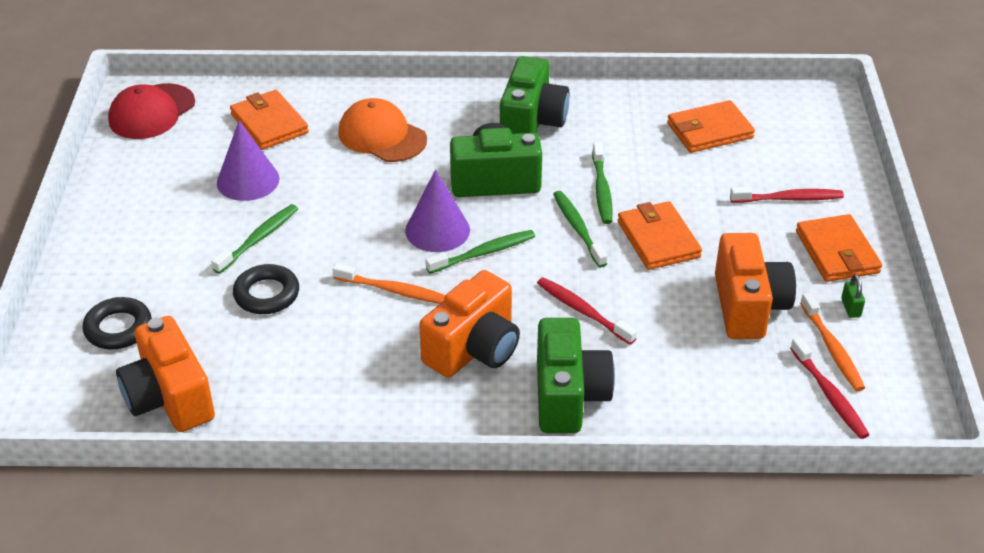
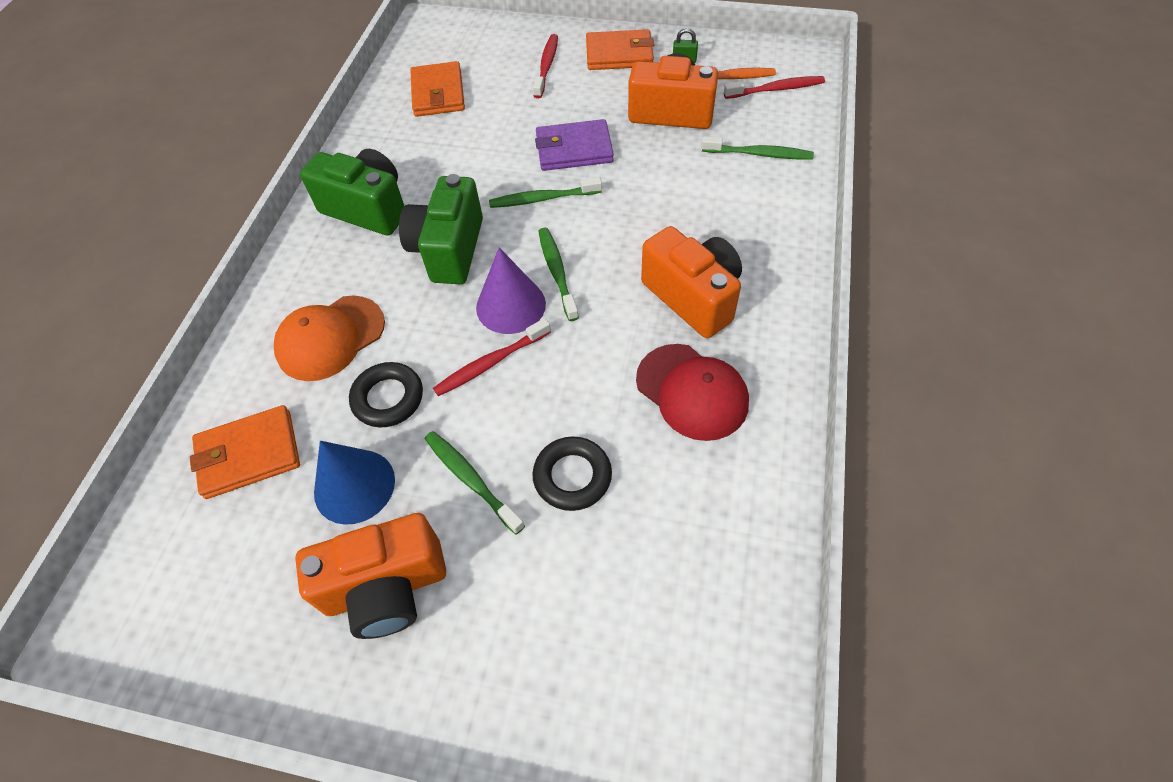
camera: 75 degrees left, 15 degrees up
black ring [83,297,152,349] -> black ring moved to [349,362,423,428]
red cap [108,83,195,139] -> red cap moved to [636,344,749,441]
orange camera [116,316,215,432] -> orange camera moved to [295,513,446,639]
purple cone [217,121,280,201] -> blue cone [314,441,395,525]
orange toothbrush [332,263,446,304] -> none
red toothbrush [537,277,637,345] -> red toothbrush moved to [433,318,551,396]
green camera [537,318,615,433] -> none
green toothbrush [592,142,612,224] -> green toothbrush moved to [702,136,814,160]
orange wallet [618,201,702,270] -> purple wallet [535,119,614,171]

